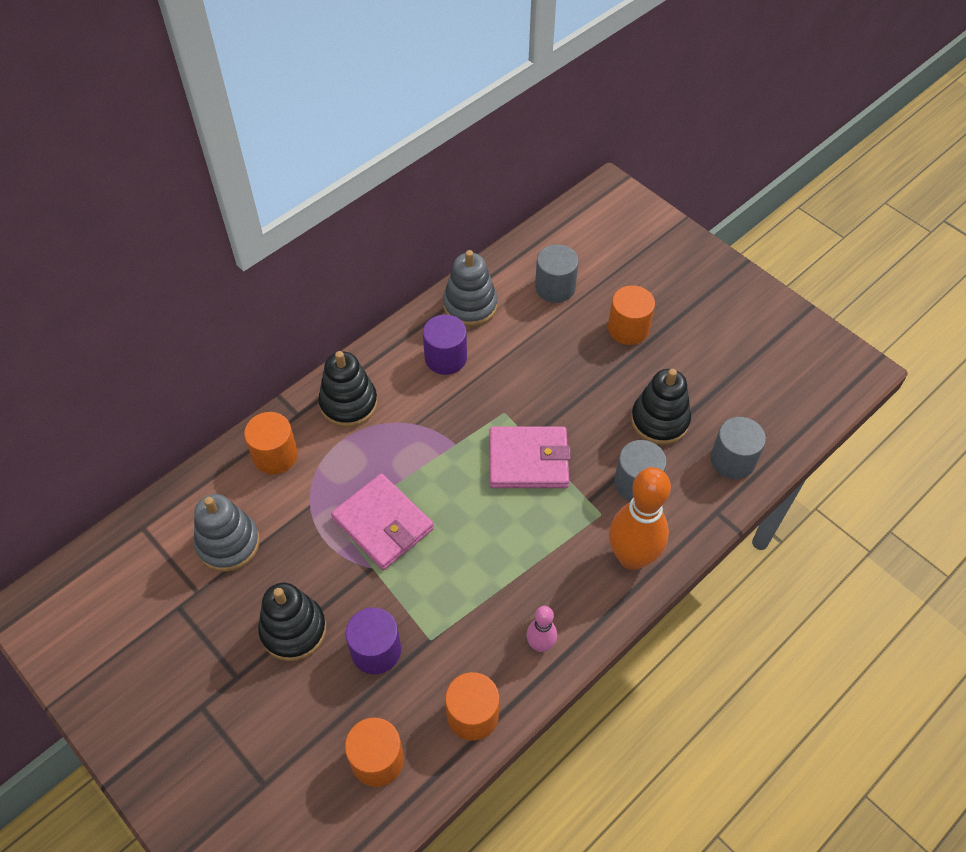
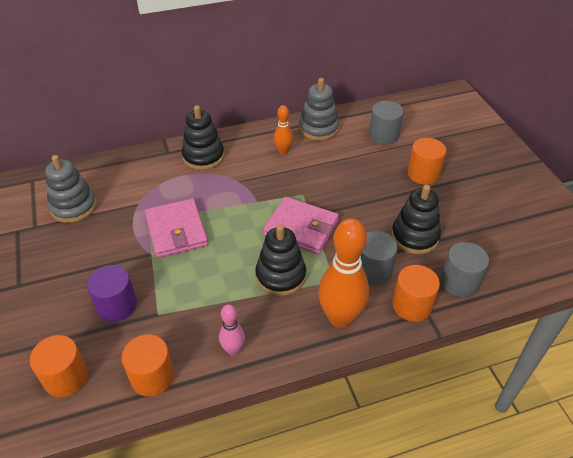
camera: 25 degrees right, 10 degrees down
orange cylinder [244,412,298,474] -> orange cylinder moved to [392,265,440,322]
black stacking toy [258,583,326,661] -> black stacking toy moved to [255,224,306,296]
purple cylinder [423,315,467,375] -> orange bowling pin [274,105,293,155]

